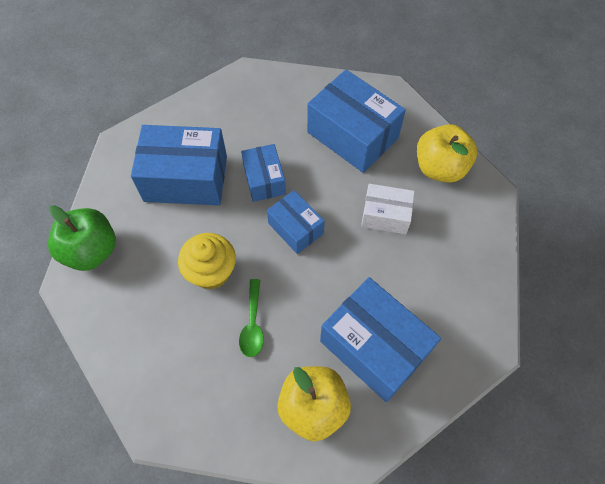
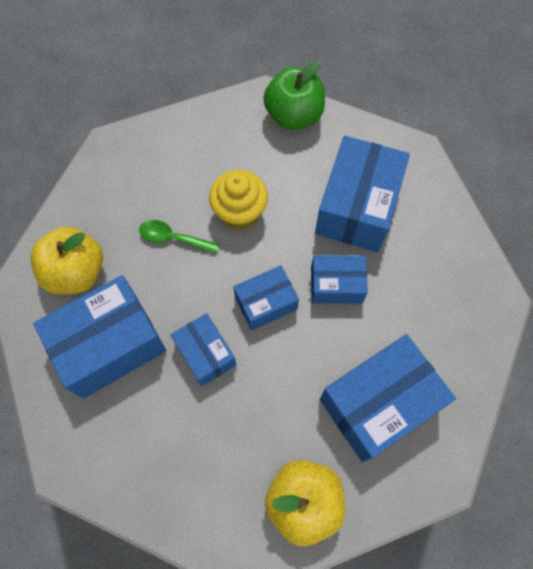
camera: 105 degrees right, 5 degrees up
white box [361,184,415,234] -> none
none -> blue box [171,313,236,387]

